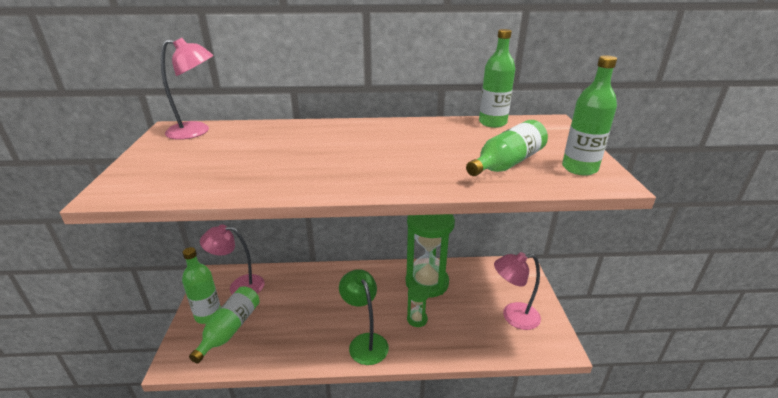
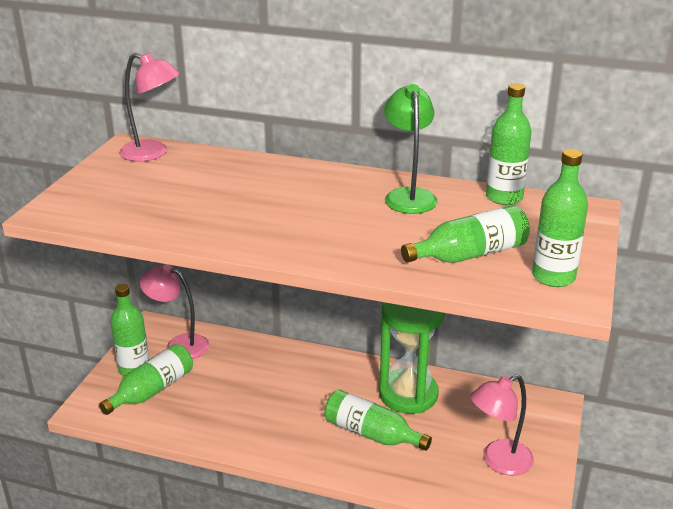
camera: 20 degrees right, 0 degrees up
green lamp [339,269,389,365] -> green lamp moved to [384,84,437,214]
green hourglass [407,285,429,327] -> green bottle [324,390,432,451]
pink lamp [494,252,541,330] -> pink lamp turned 45 degrees counterclockwise [471,374,534,476]

